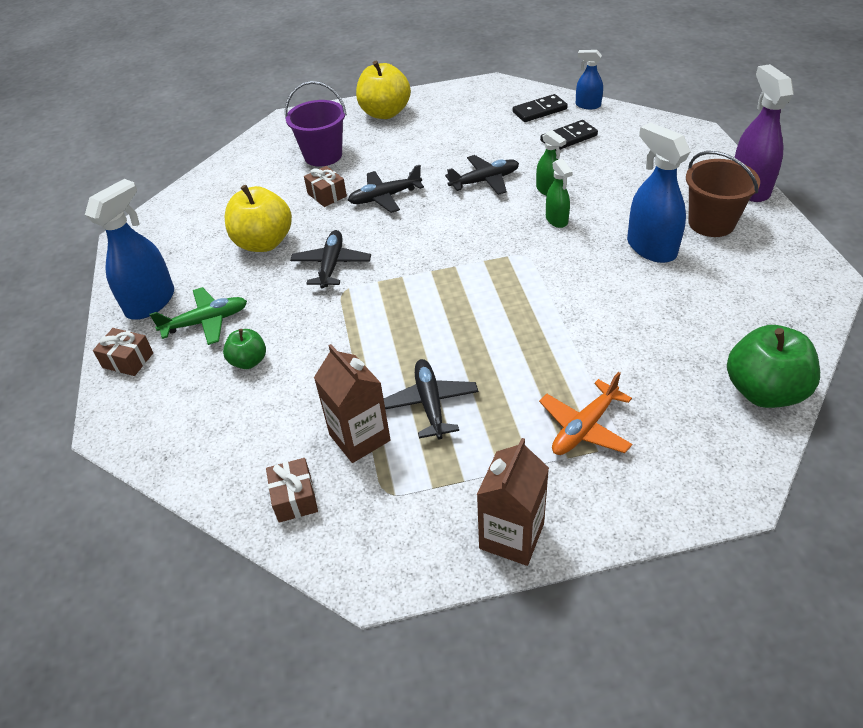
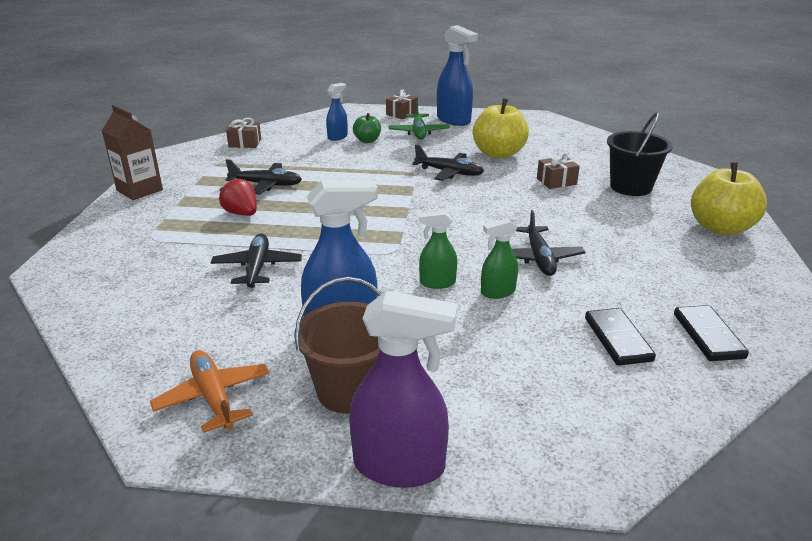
camera: 105 degrees right, 15 degrees down
purple bucket [285,81,347,167] -> black bucket [607,112,673,196]
brown carton [314,344,390,463] -> none
black plane [348,165,424,213] -> black plane moved to [211,234,302,288]
orange plane [539,372,632,455] -> orange plane moved to [150,350,269,433]
blue spray bottle [576,50,603,109] -> blue spray bottle moved to [326,83,348,141]
green apple [727,325,820,408] -> none
none -> red strawberry [219,178,257,216]

